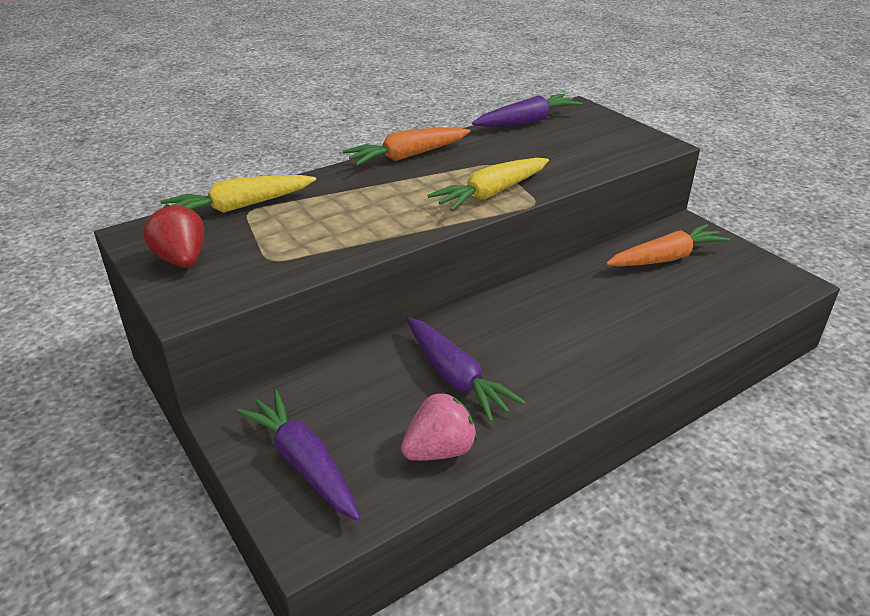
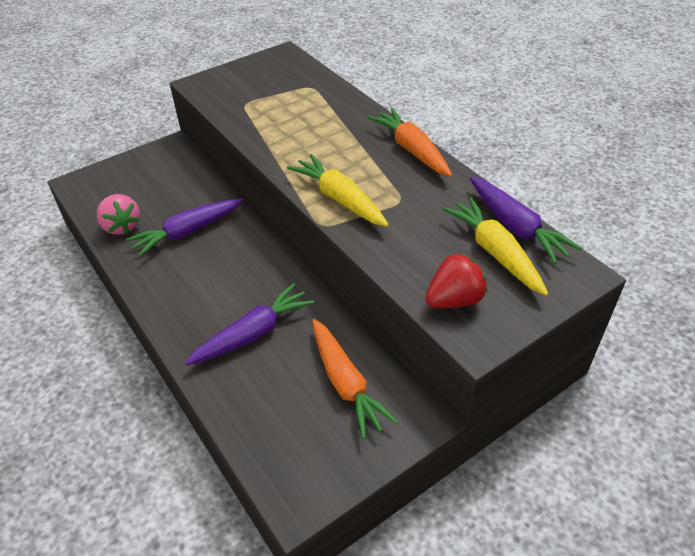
camera: 90 degrees right, 10 degrees up
red strawberry [143,204,204,268] -> red strawberry moved to [425,253,487,308]
yellow carrot [160,175,316,213] -> yellow carrot moved to [442,197,548,296]
purple carrot [236,390,360,521] -> purple carrot moved to [185,283,314,366]

